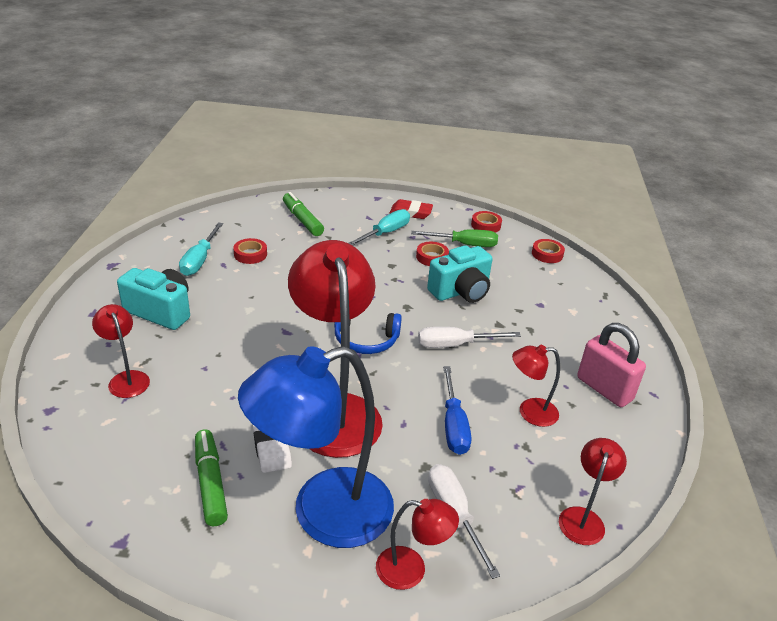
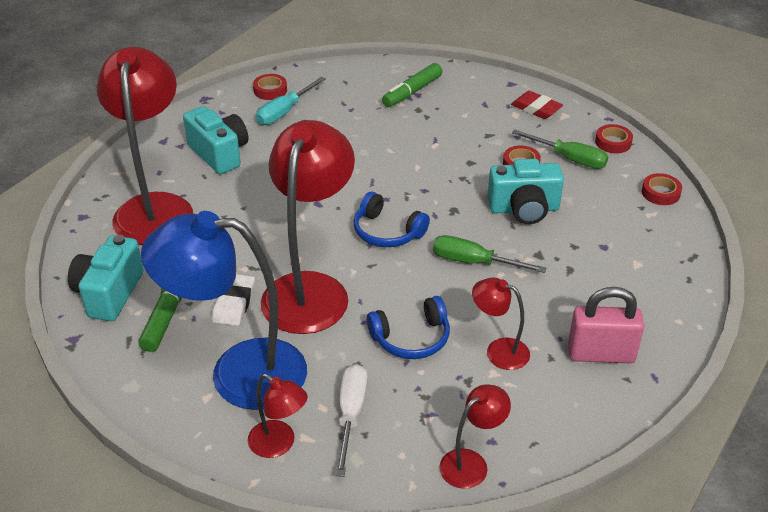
camera: 30 degrees right, 5 degrees up
red lamp [92,304,150,398] -> red lamp [97,47,193,245], size x2.13
red tape [233,238,267,264] -> red tape moved to [253,74,287,100]
green marker [283,192,324,236] -> green marker turned 135 degrees counterclockwise [382,63,442,107]
turquoise screwdriver [348,209,410,246] -> none
white screwdriver [418,327,521,348] -> green screwdriver [433,235,546,273]
blue screwdriver [443,366,471,455] -> blue headphones [367,296,450,359]
pink padlock [577,323,646,407] -> pink padlock turned 75 degrees counterclockwise [568,287,644,363]
none -> turquoise camera [68,235,144,321]

